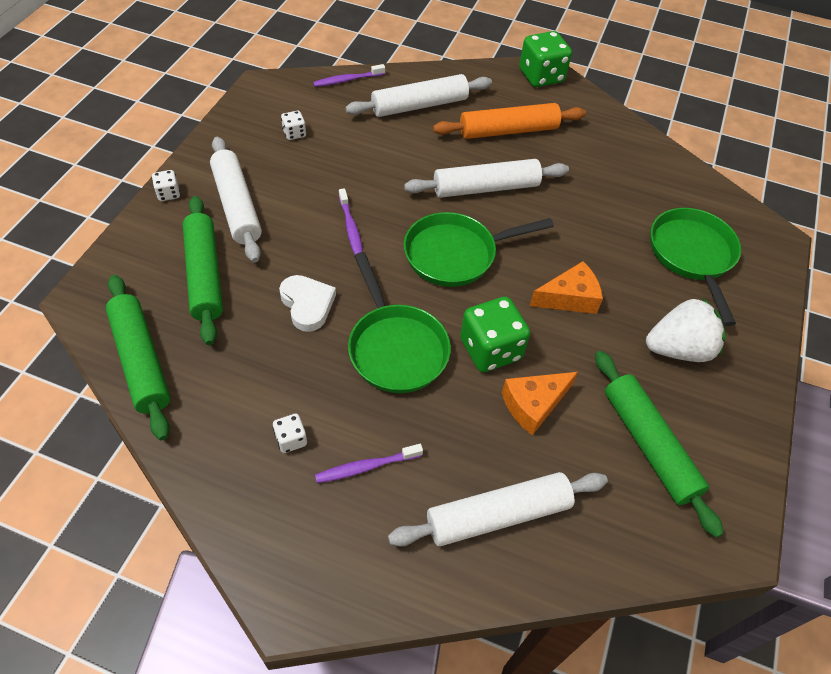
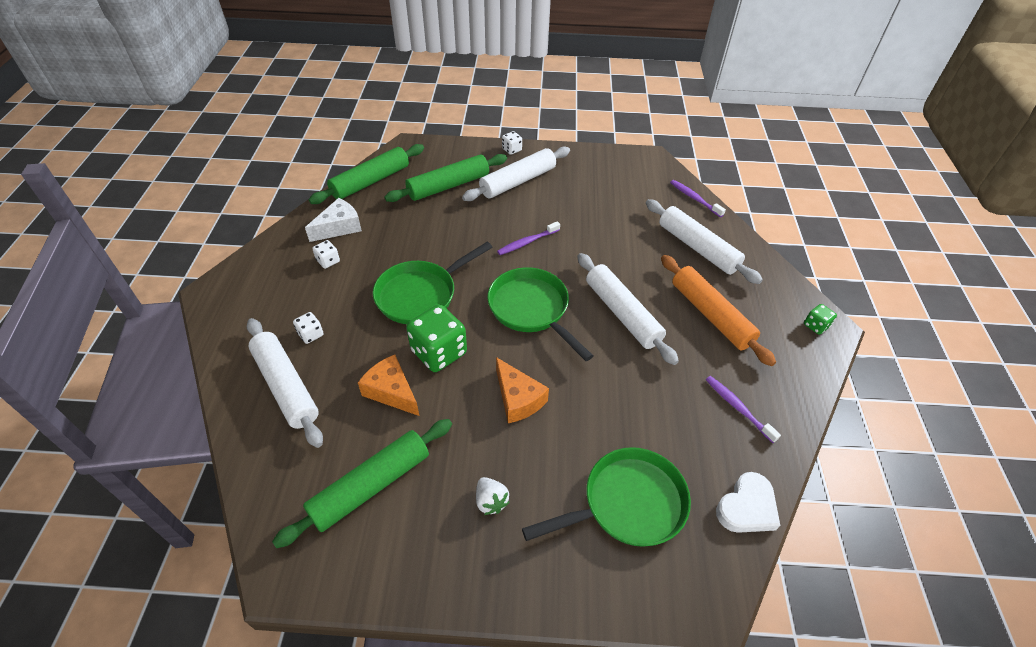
camera: 75 degrees right, 5 degrees down
white heart [279,275,336,332] -> white heart moved to [716,472,780,533]
white dice [281,111,306,140] -> white dice moved to [293,312,324,344]
purple toothbrush [315,444,423,483] -> purple toothbrush moved to [706,376,781,443]
green dice [519,31,572,87] -> green dice [804,304,837,335], size x0.49
white strawberry [646,298,726,362] -> white strawberry [476,477,510,515], size x0.52
none -> white cheese [305,198,362,242]

